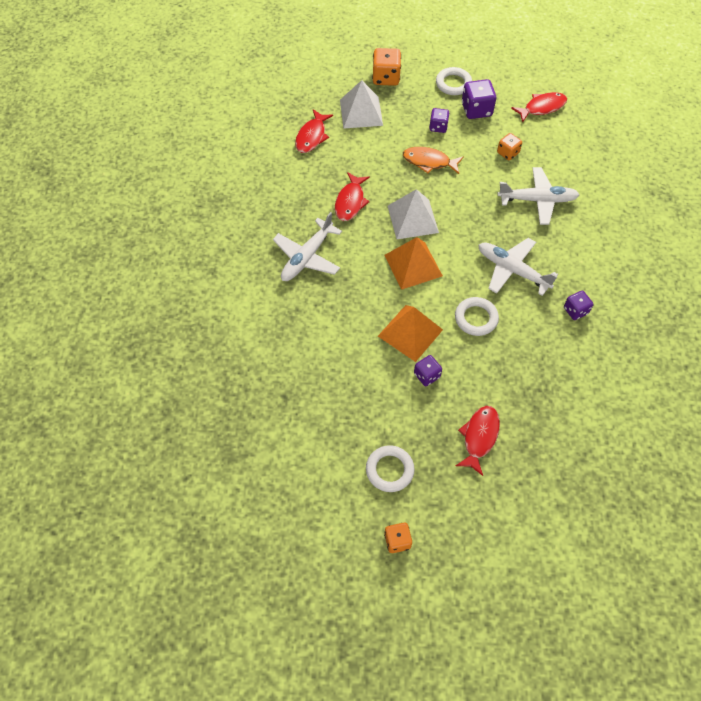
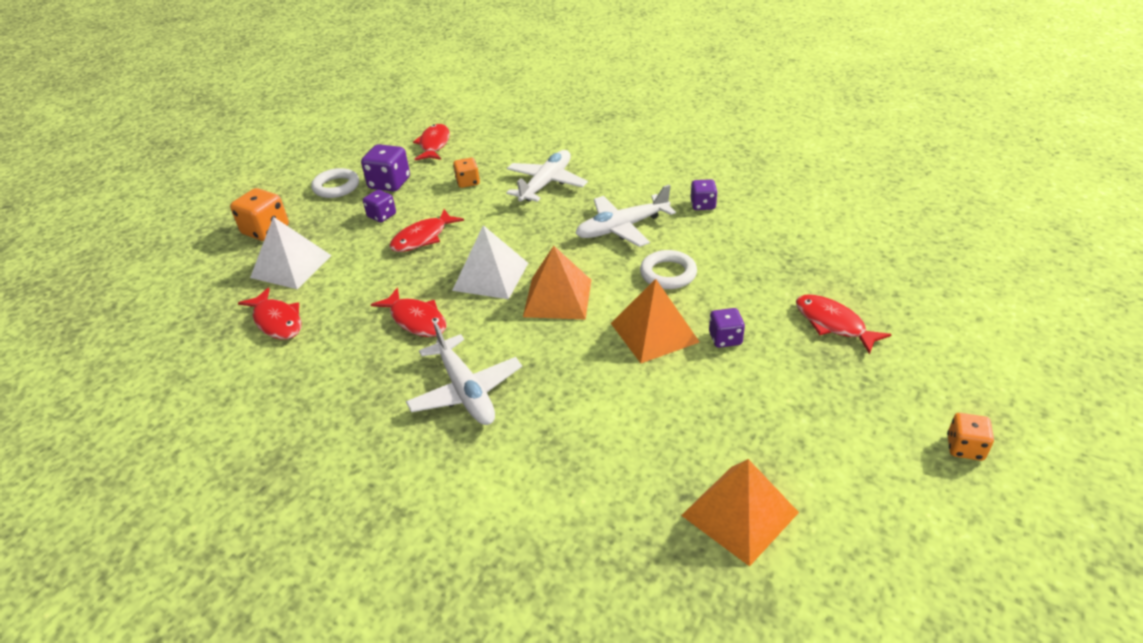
camera: 60 degrees left, 20 degrees down
white ring [366,445,415,492] -> none
orange fish [403,147,464,174] -> red fish [389,209,464,252]
none -> orange pyramid [681,459,799,566]

